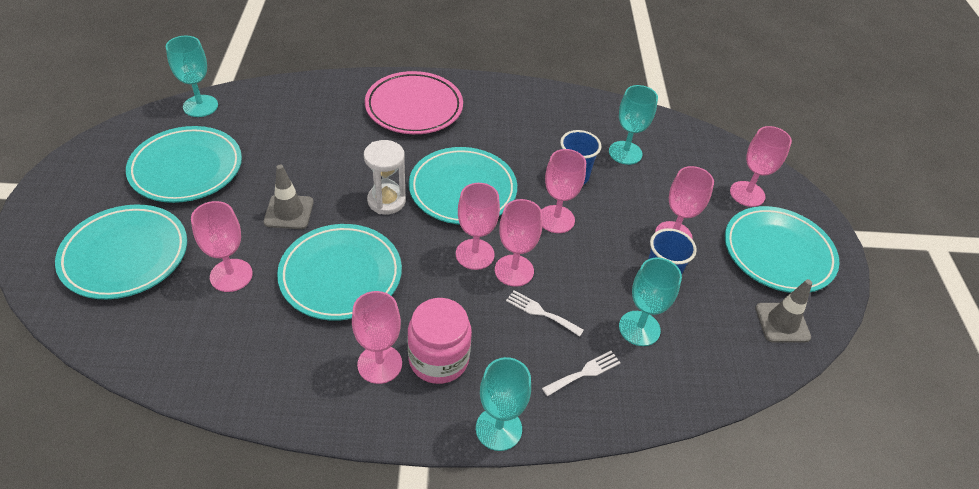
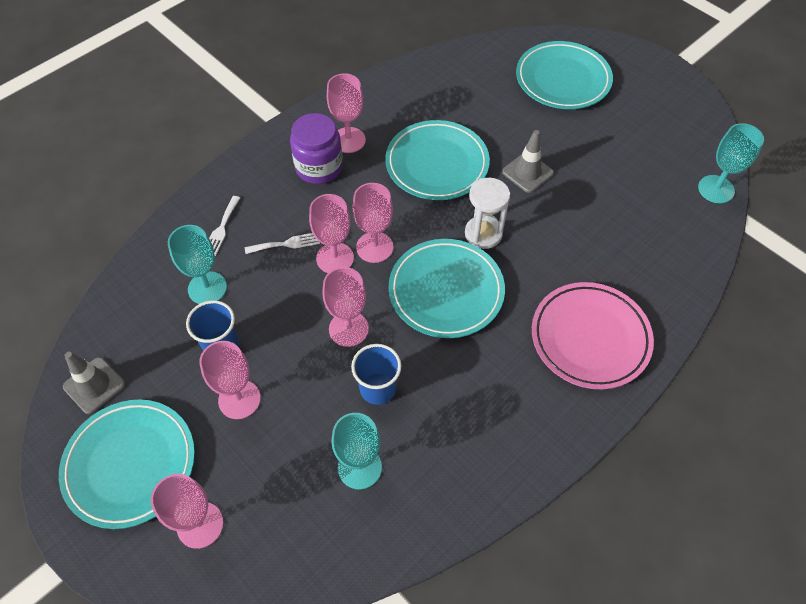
camera: 140 degrees right, 10 degrees up
turquoise plate [126,126,242,203] -> none
pink goblet [191,201,253,292] -> none
pink jar [408,298,472,384] -> purple jar [290,113,343,184]
turquoise goblet [476,357,531,451] -> none

